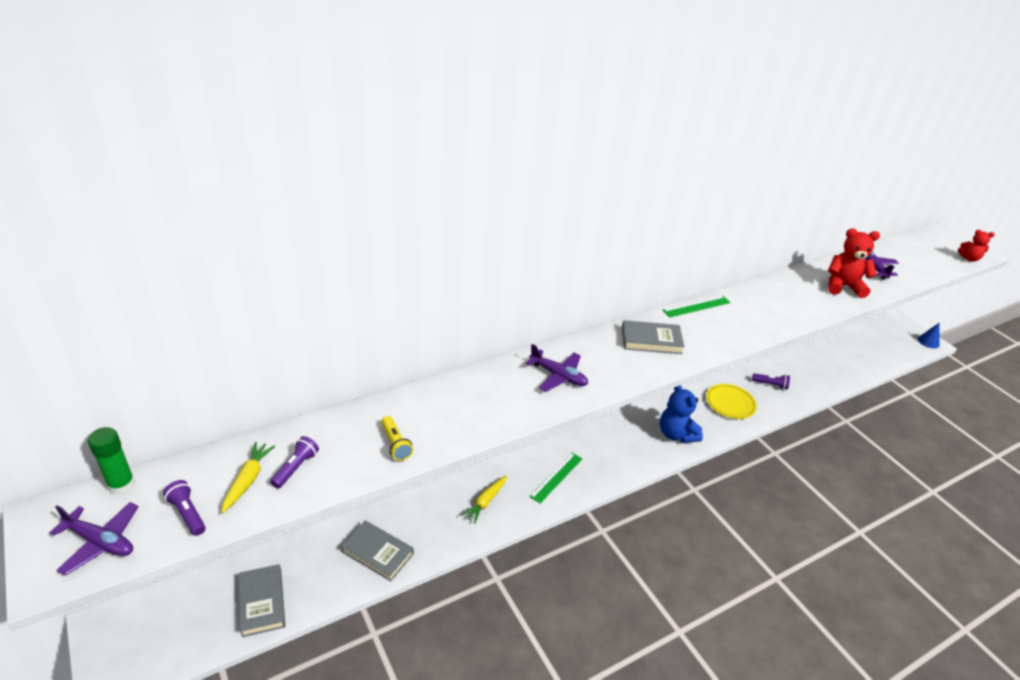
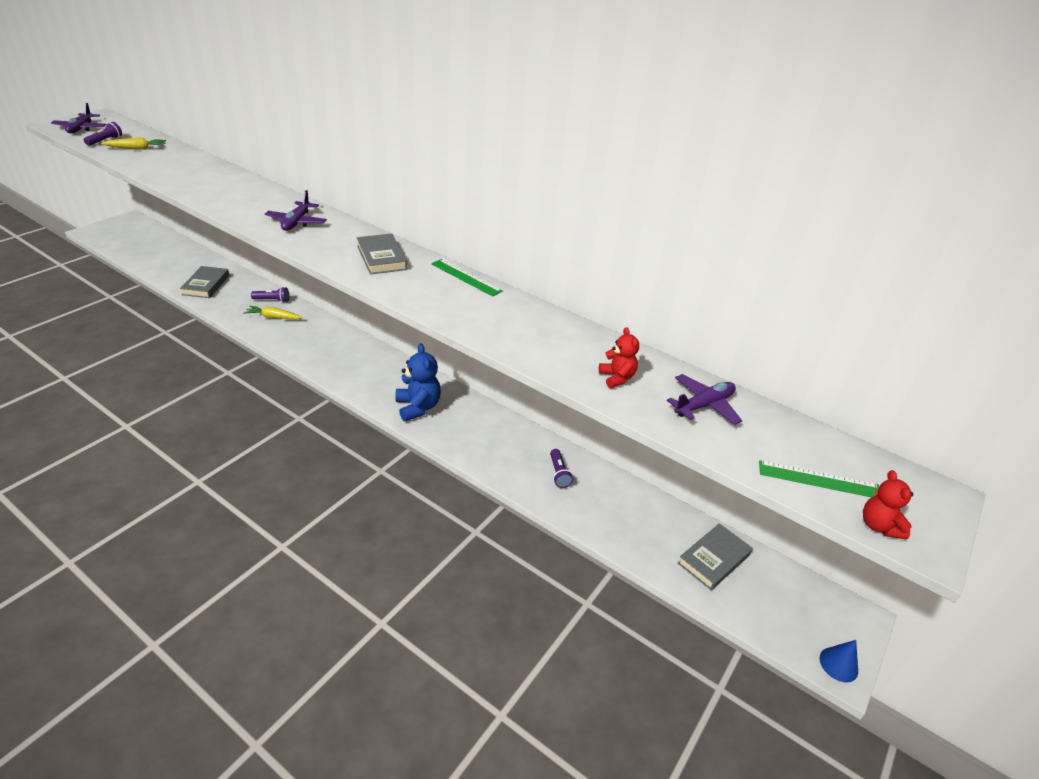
camera: 65 degrees right, 0 degrees up
green glue stick [88,427,135,495] -> none
grey book [238,564,286,637] -> grey book moved to [678,523,753,590]
purple flashlight [270,436,319,488] -> purple flashlight moved to [251,287,289,302]
yellow flashlight [381,416,413,461] -> none
green ruler [529,453,582,503] -> green ruler moved to [759,460,879,498]
blue teddy bear [660,385,703,443] -> blue teddy bear turned 120 degrees clockwise [395,343,441,422]
yellow plate [706,384,757,419] -> none
red teddy bear [828,228,880,298] -> red teddy bear [599,327,639,388], size x0.59

